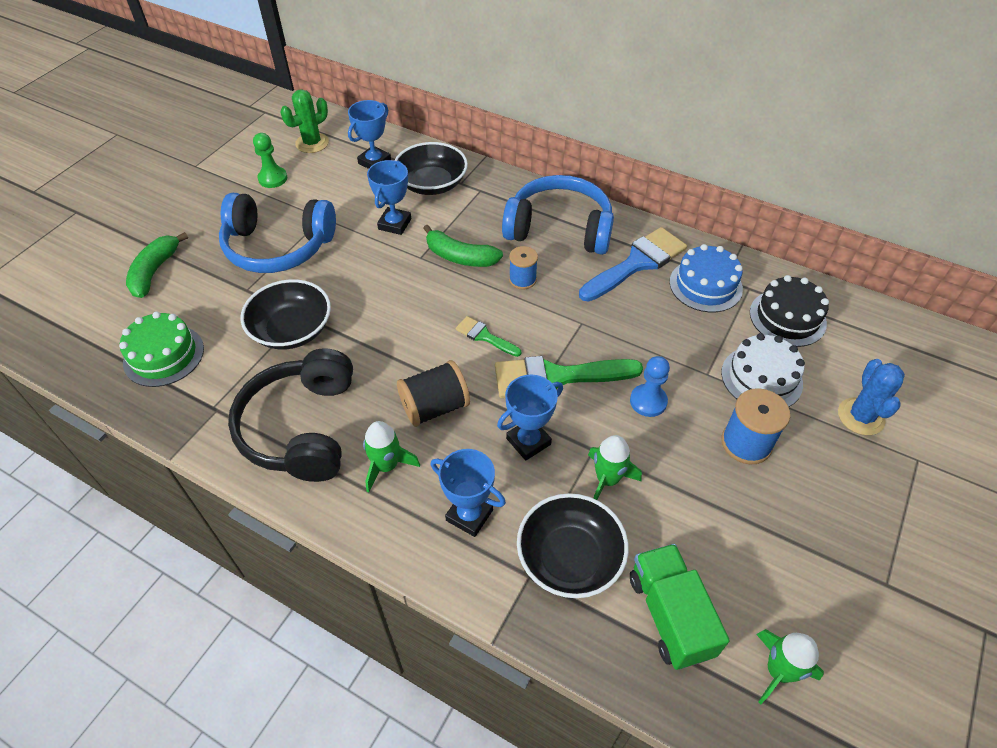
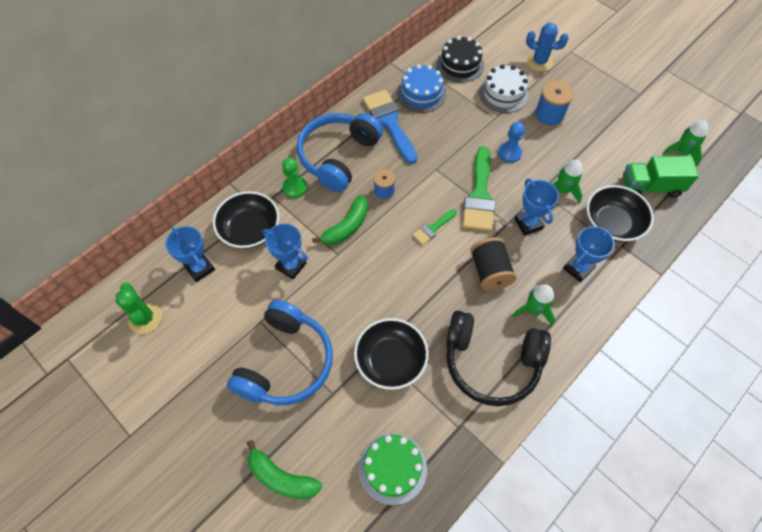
camera: 75 degrees left, 10 degrees up
green pawn [253,133,287,188] -> green pawn moved to [282,158,307,198]

